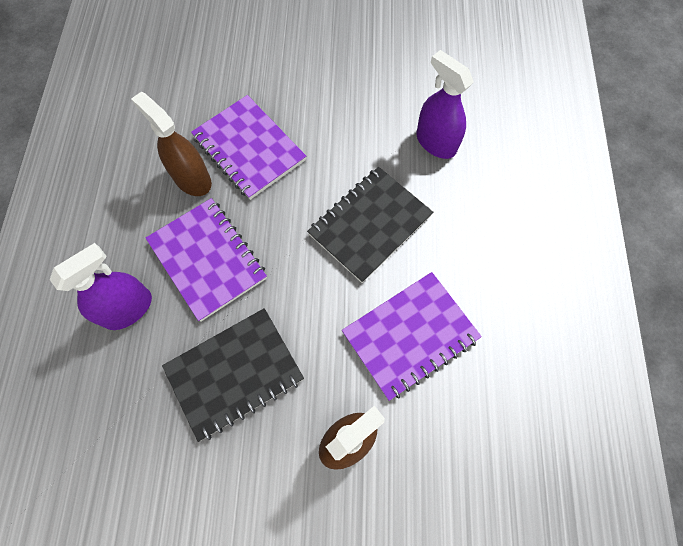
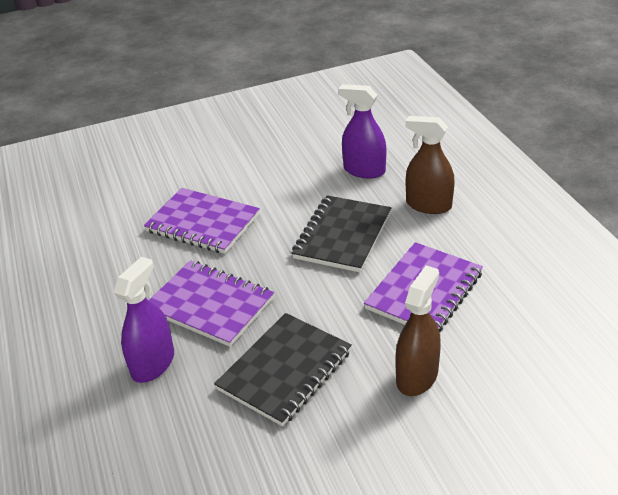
camera: 20 degrees left, 30 degrees down
brown spray bottle [131,92,212,196] -> brown spray bottle moved to [406,116,455,214]

